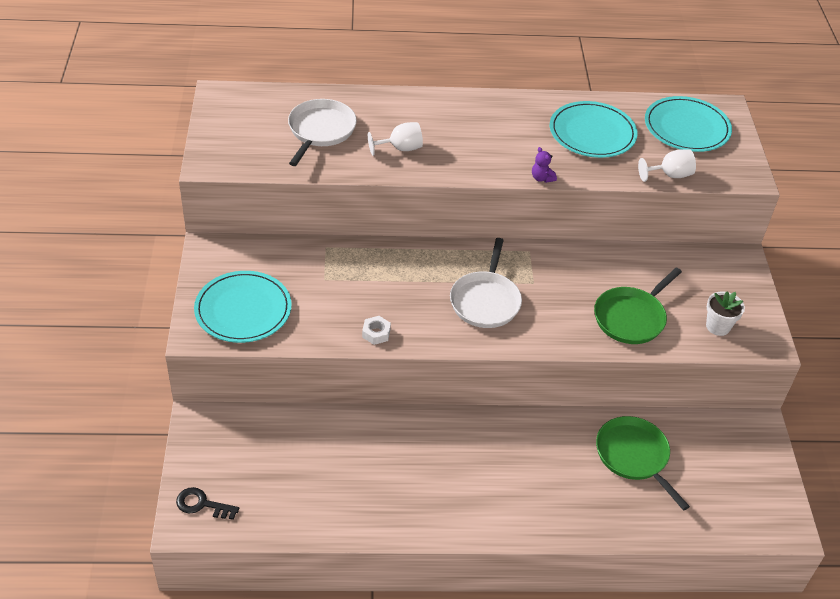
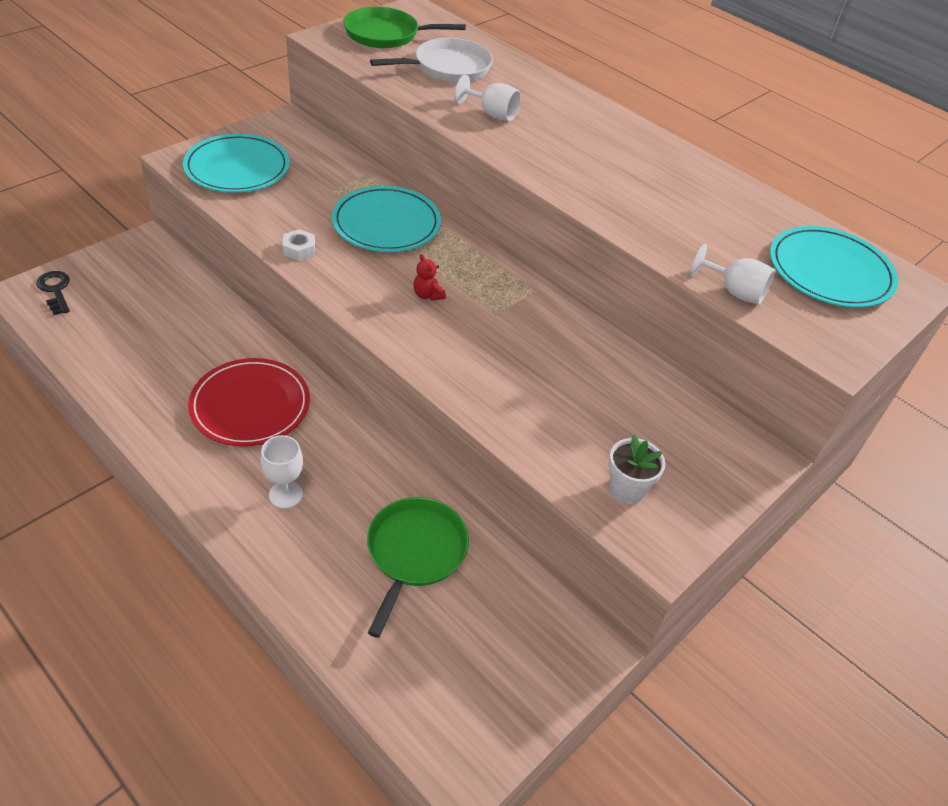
camera: 45 degrees right, 0 degrees up
white pan [450,238,522,328] -> red teddy bear [414,254,446,301]
purple teddy bear [532,147,557,183] -> none
turquoise plate [550,101,638,158] -> turquoise plate moved to [332,186,441,252]
green pan [594,267,682,344] -> green pan moved to [343,7,466,48]
none -> red plate [188,358,310,447]
none -> white goblet [261,435,303,508]

